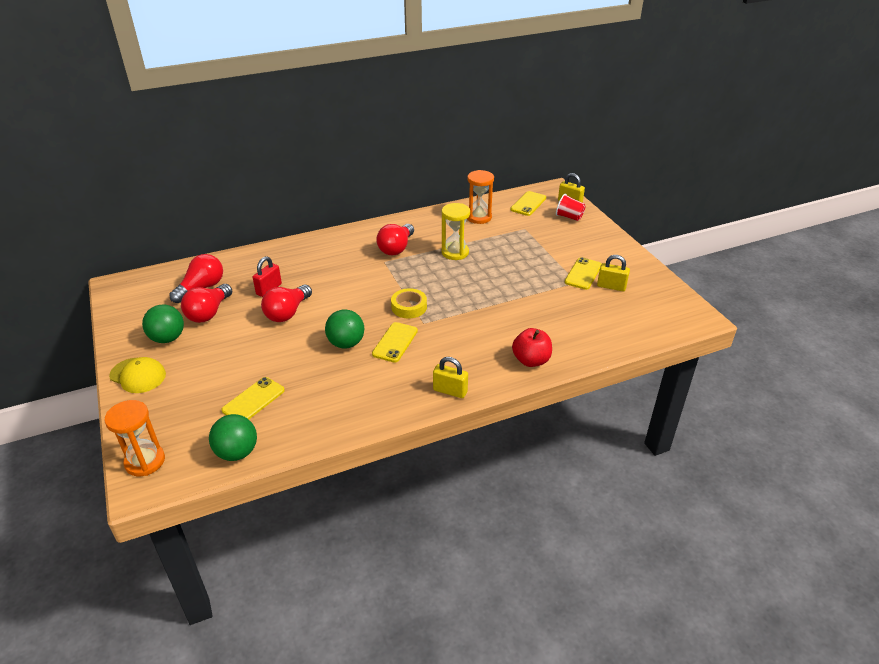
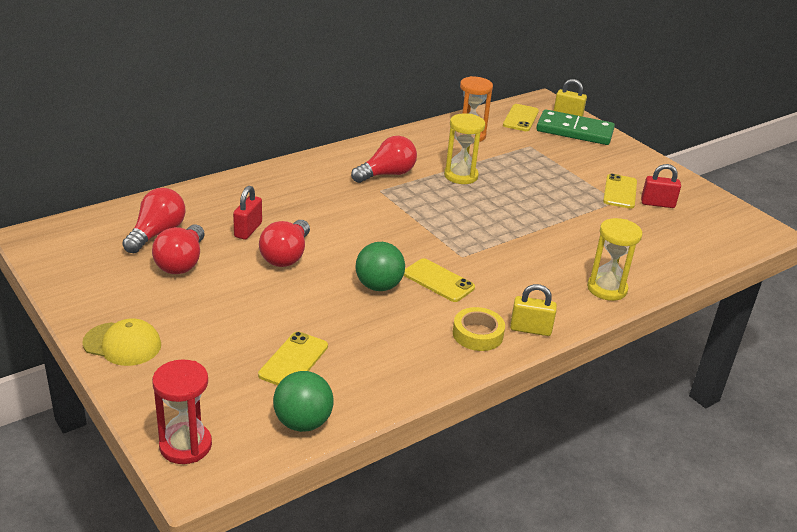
camera: 15 degrees left, 5 degrees down
orange hourglass [104,400,165,476] -> red hourglass [152,359,212,464]
green ball [142,305,184,343] -> none
yellow phone [372,322,418,363] -> yellow phone turned 60 degrees counterclockwise [404,258,475,302]
red light bulb [376,224,414,255] -> red light bulb turned 135 degrees counterclockwise [351,136,417,183]
yellow tape [391,288,427,319] -> yellow tape moved to [453,307,505,351]
red apple [512,328,552,367] -> yellow hourglass [587,218,643,301]
red cup [556,194,585,221] -> green domino [536,109,615,145]
yellow padlock [597,255,630,291] -> red padlock [641,164,681,208]

